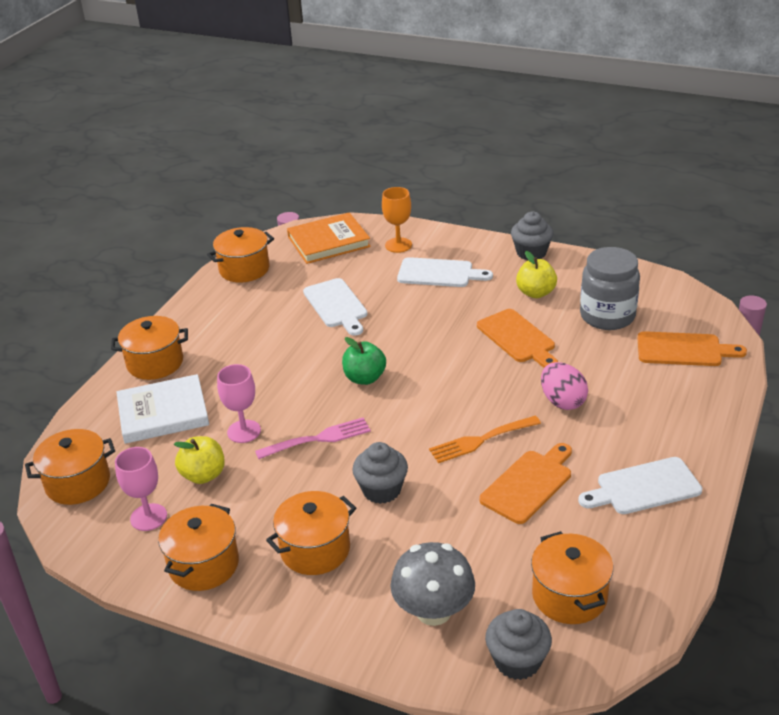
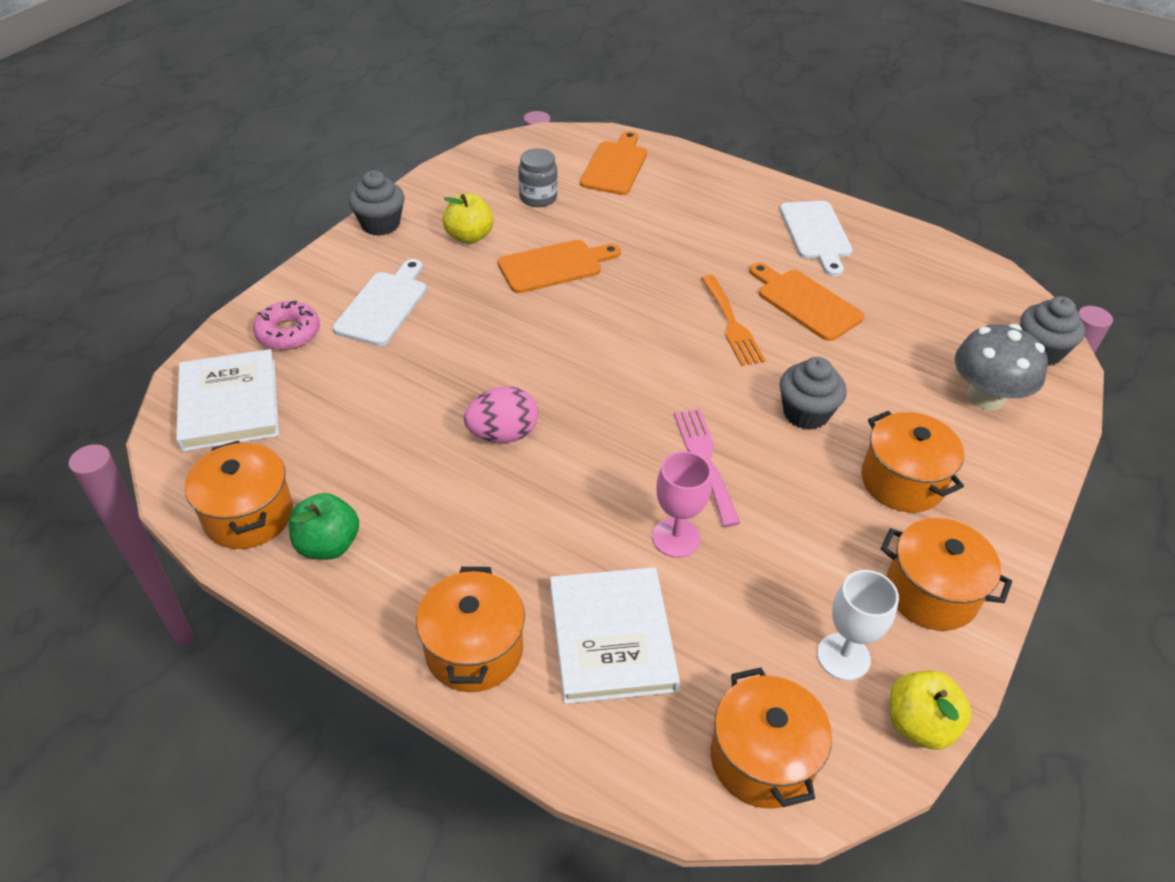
camera: 85 degrees left, 10 degrees up
pink goblet [115,447,167,531] -> white goblet [817,570,899,681]
yellow apple [174,436,225,484] -> yellow apple moved to [890,671,971,750]
orange book [287,212,371,264] -> white book [176,349,279,452]
white cutting board [303,278,367,336] -> none
green apple [342,337,386,385] -> green apple moved to [289,493,359,560]
orange goblet [382,187,412,253] -> pink donut [253,301,320,350]
orange pot [531,531,613,624] -> none
pink egg [541,362,588,410] -> pink egg moved to [464,386,538,443]
grey jar [580,247,640,330] -> grey jar [518,148,558,207], size x0.60

